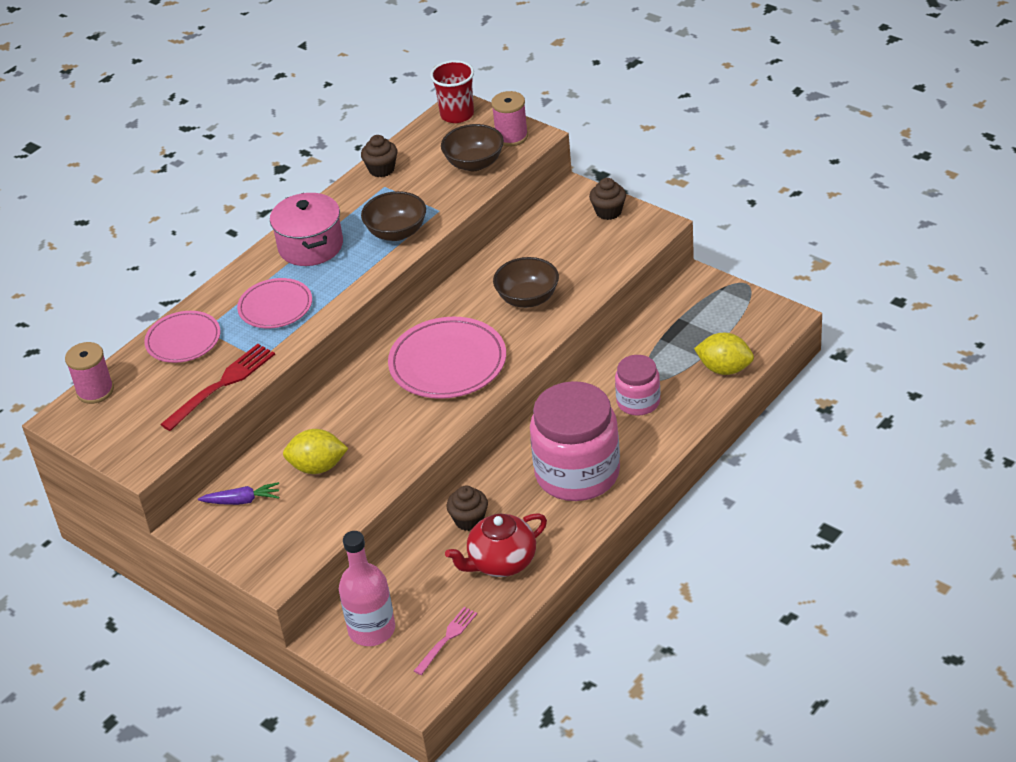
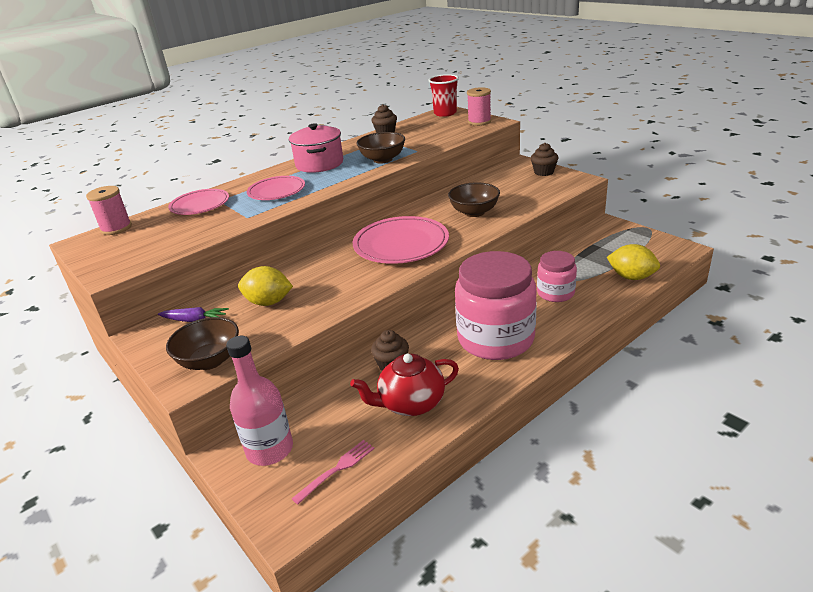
camera: 10 degrees right, 10 degrees down
red fork [160,344,275,431] -> none
brown bowl [441,124,504,171] -> brown bowl moved to [166,317,239,370]

